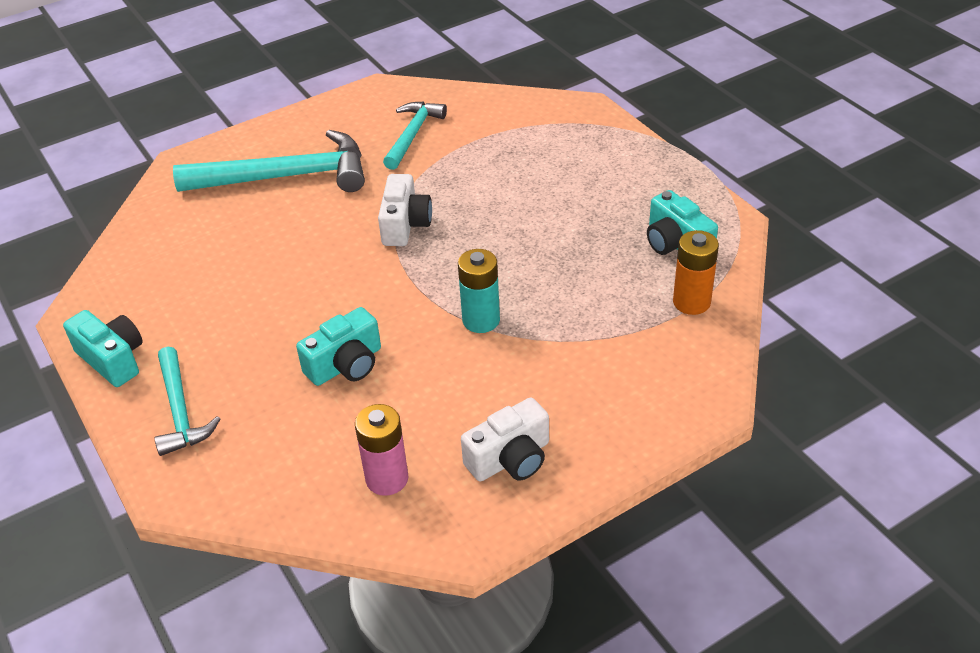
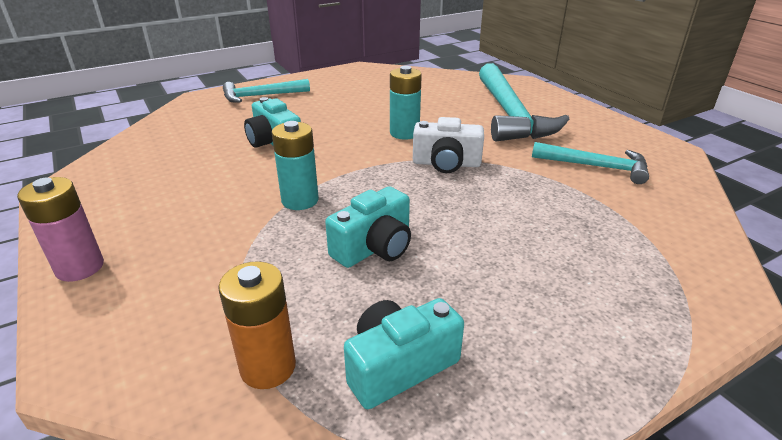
camera: 90 degrees right, 10 degrees down
turquoise camera [63,310,143,387] -> turquoise camera moved to [325,186,411,268]
pink battery [355,404,408,496] -> pink battery moved to [17,177,104,282]
white camera [461,398,549,481] -> none
none -> turquoise battery [390,66,422,140]

